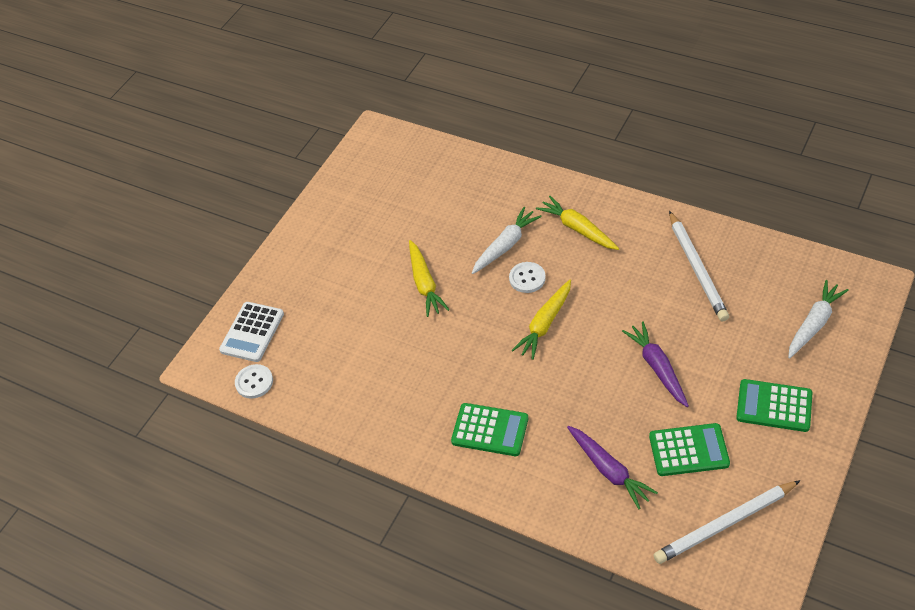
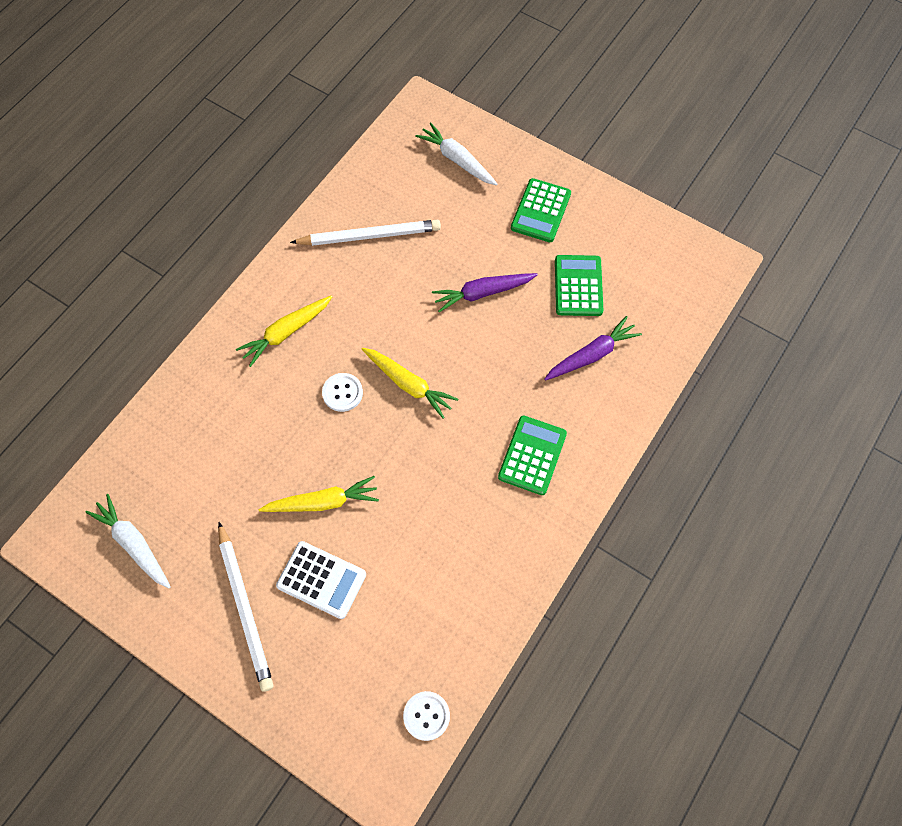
camera: 90 degrees left, 15 degrees up
white calculator [219,302,284,362] -> white calculator moved to [276,541,366,619]
white carrot [472,207,542,274] -> white carrot moved to [86,494,171,588]
white pencil [653,480,801,564] -> white pencil moved to [218,522,273,692]

